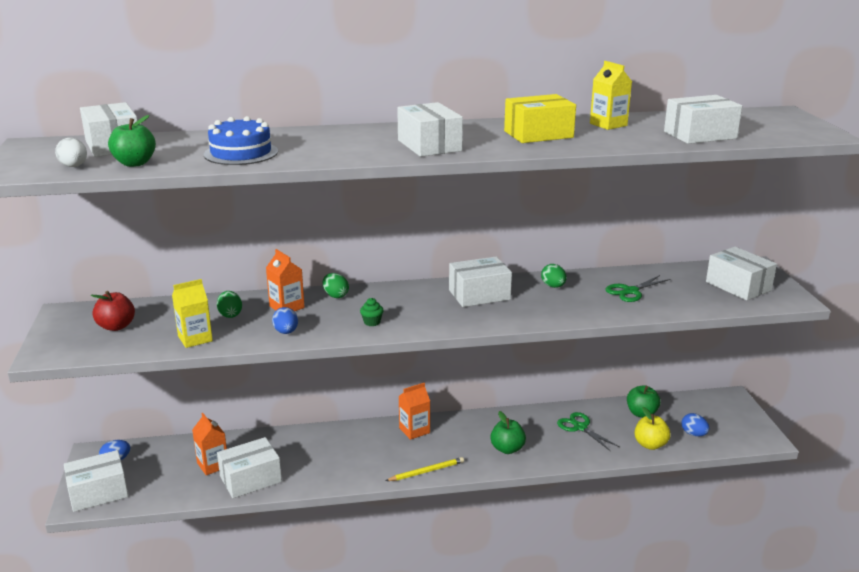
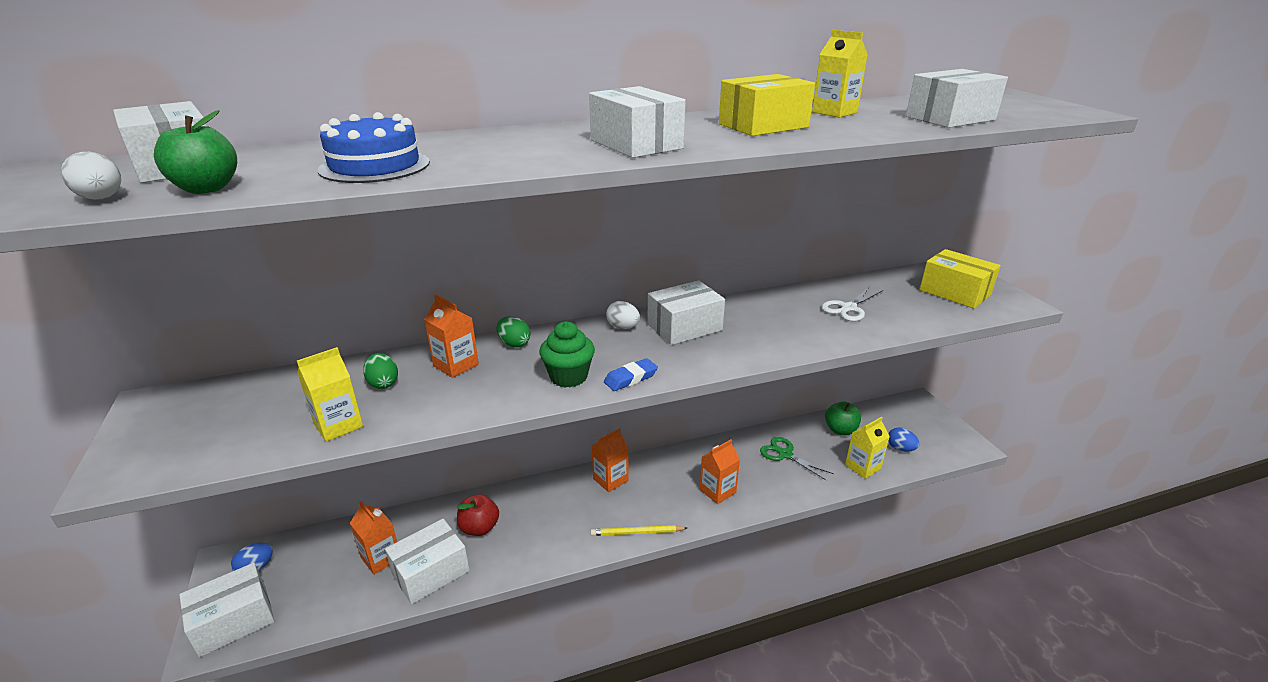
camera: 10 degrees left, 5 degrees up
red apple [91,291,135,331] -> red apple moved to [457,494,499,536]
blue egg [272,307,298,334] -> none
green cupcake [360,298,384,326] -> green cupcake [540,321,595,388], size x1.85
yellow pencil [385,457,464,481] -> yellow pencil turned 150 degrees counterclockwise [591,525,687,536]
green apple [490,411,526,454] -> orange carton [700,439,740,504]
green egg [541,264,566,288] -> none
green scissors [605,275,670,302] -> white scissors [821,287,883,322]
yellow apple [634,407,670,450] -> yellow carton [845,417,890,479]
white box [706,247,777,300] -> yellow box [919,249,1001,309]
none -> blue eraser [604,358,658,391]
none -> white egg [606,301,640,329]

